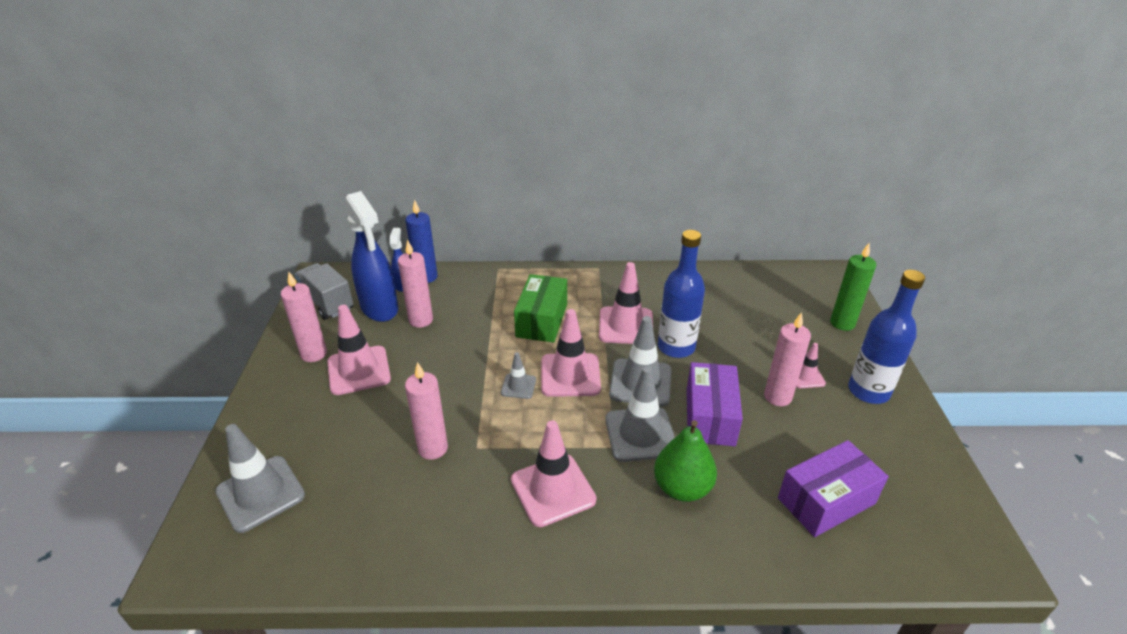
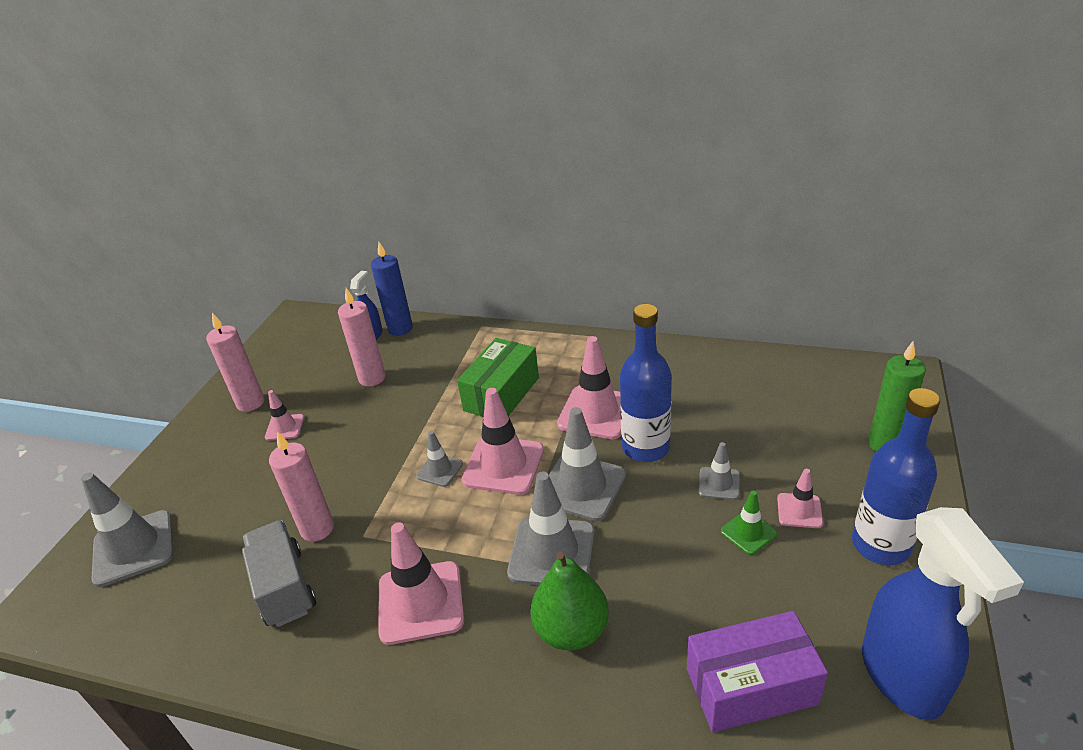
camera: 20 degrees right, 0 degrees up
grey truck [295,263,354,320] -> grey truck moved to [242,520,316,627]
pink traffic cone [327,305,391,395] -> pink traffic cone [265,390,304,441], size x0.53
blue spray bottle [345,191,398,322] -> blue spray bottle moved to [862,507,1024,720]
purple box [687,362,743,446] -> none
pink candle [764,312,811,406] -> green traffic cone [721,491,777,555]
none -> grey traffic cone [698,442,740,500]

